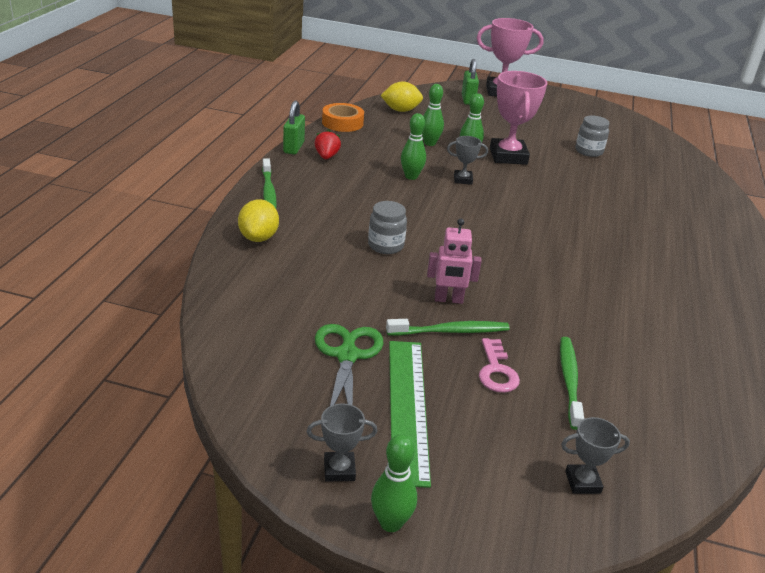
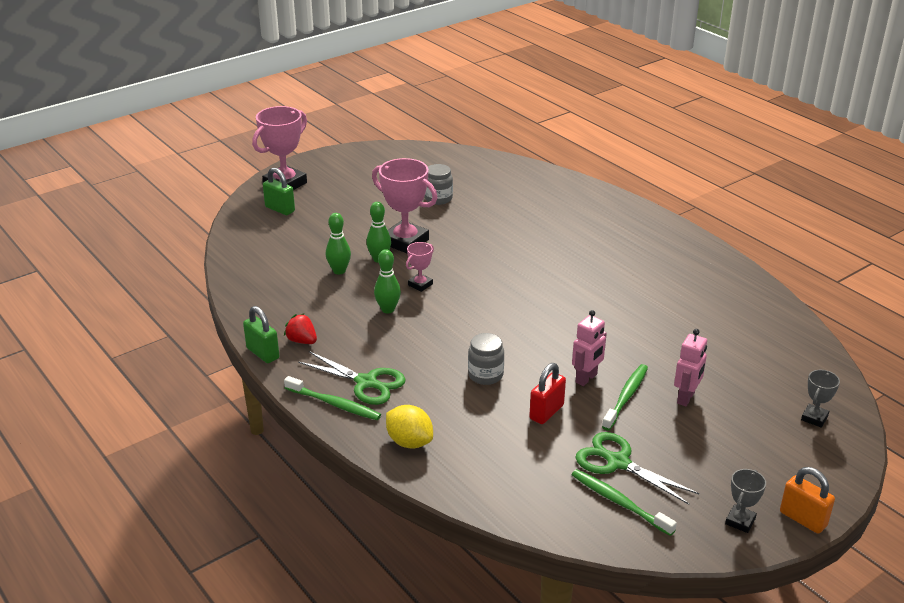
camera: 50 degrees left, 0 degrees up
orange tape [322,103,364,132] -> none
green bowling pin [371,434,417,532] -> orange padlock [780,467,835,534]
yellow lemon [380,82,423,112] -> none
green ruler [389,341,431,488] -> none
grey trophy [447,136,488,185] -> pink trophy [406,242,434,292]
pink key [479,338,520,393] -> pink robot [674,329,707,406]
green toothbrush [560,337,584,430] -> green toothbrush moved to [572,469,677,536]
none -> green scissors [298,351,406,405]
none -> red padlock [529,363,566,424]

